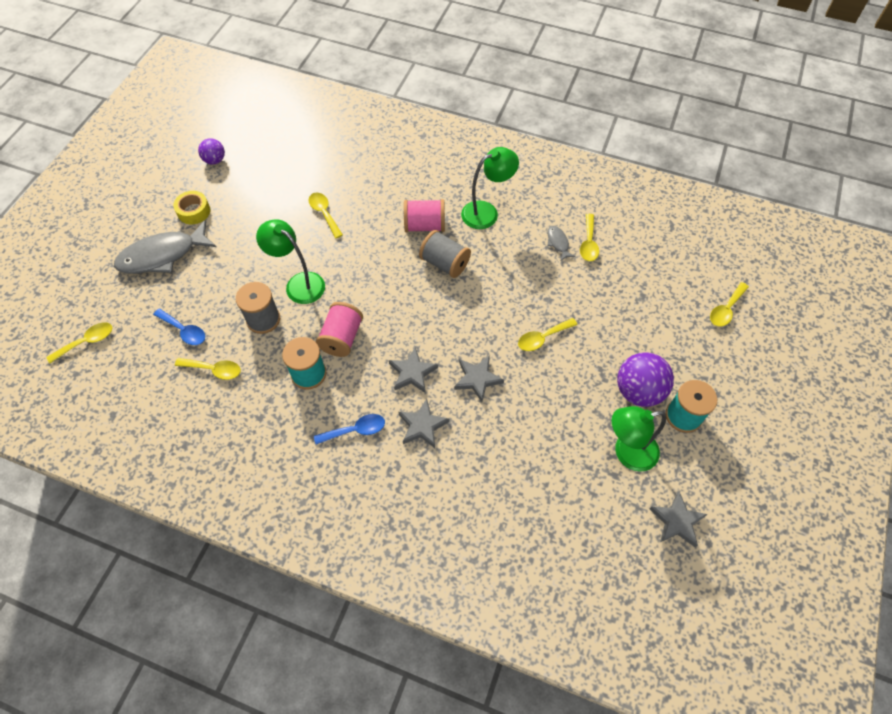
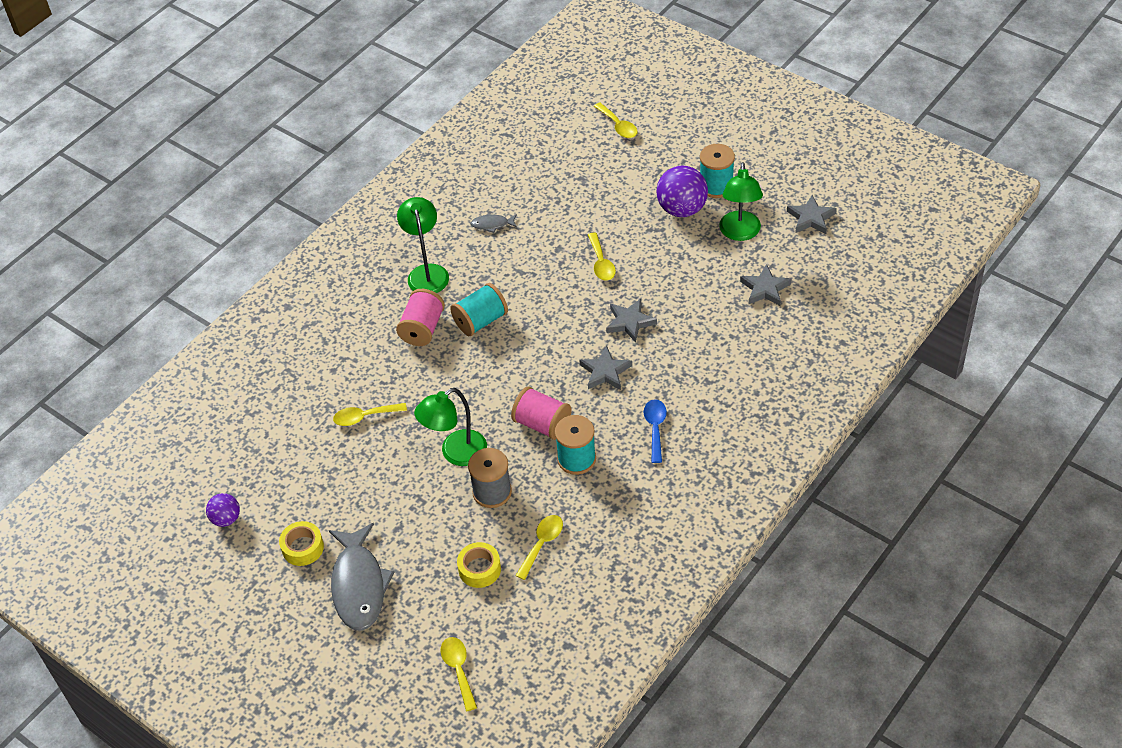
camera: 70 degrees left, 10 degrees down
blue spoon [153,308,205,345] -> yellow tape [457,542,501,588]
grey star [398,399,450,448] -> grey star moved to [740,264,792,306]
grey spool [419,230,471,278] -> turquoise spool [450,283,508,336]
yellow spoon [580,214,599,261] -> none

